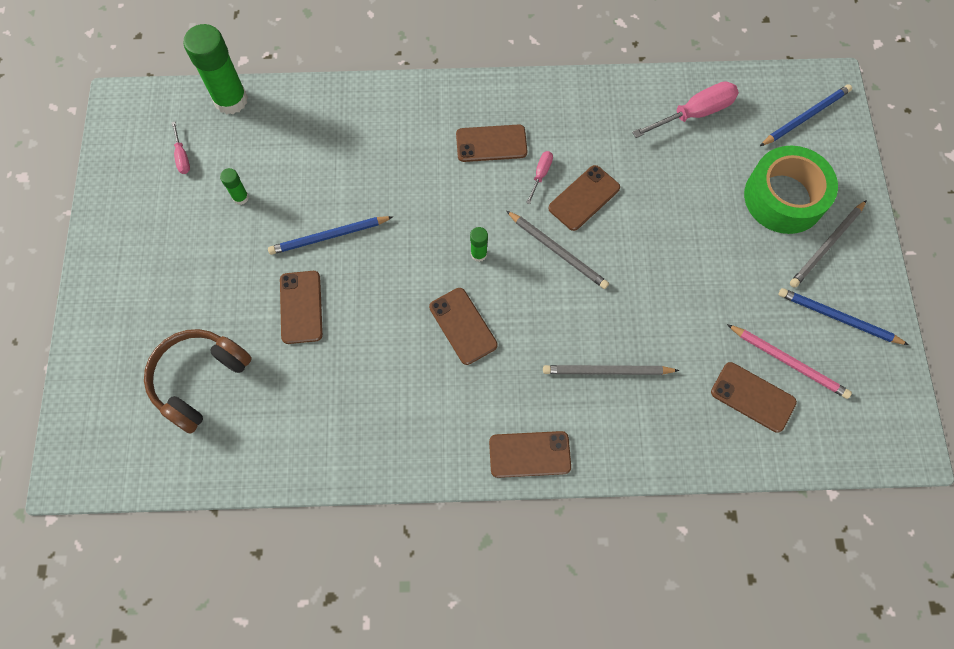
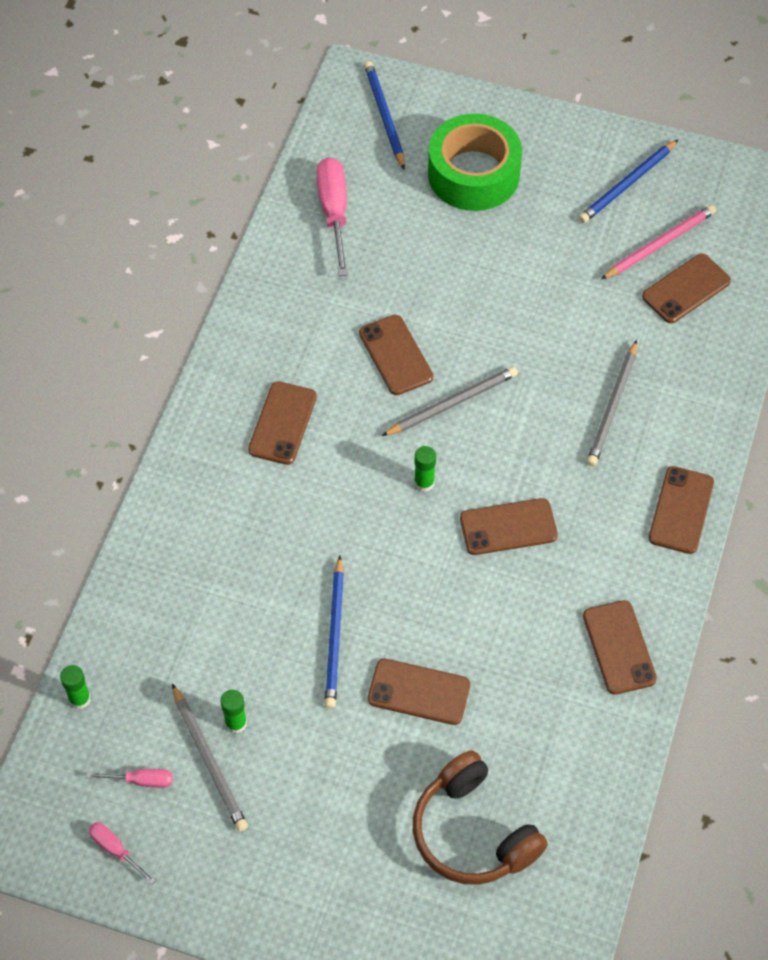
camera: 70 degrees left, 10 degrees down
green glue stick [184,24,248,114] -> green glue stick [60,665,91,709], size x0.46
pink screwdriver [526,151,553,204] -> pink screwdriver moved to [89,822,156,884]
grey pencil [790,200,867,288] -> grey pencil moved to [172,684,248,832]
none -> brown phone [583,600,657,695]

